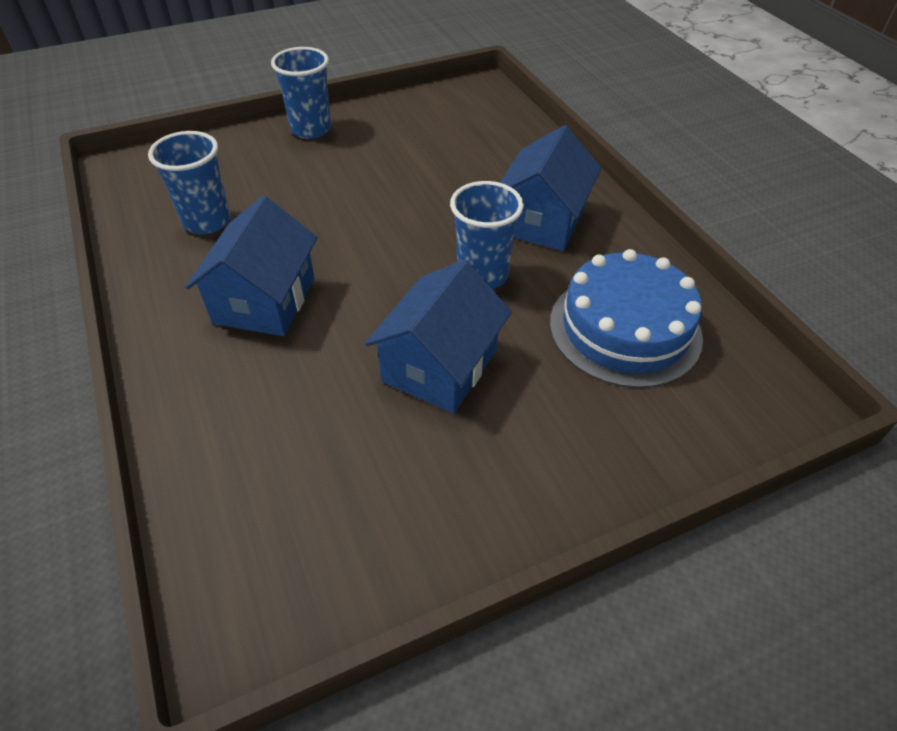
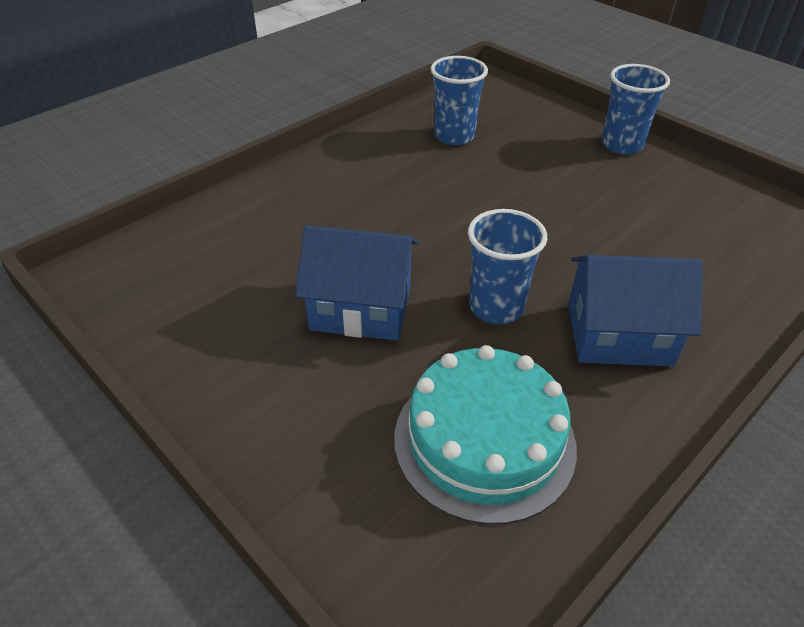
camera: 70 degrees right, 5 degrees down
blue house [186,196,318,336] -> none
blue cake [550,249,703,388] -> turquoise cake [394,345,577,525]

